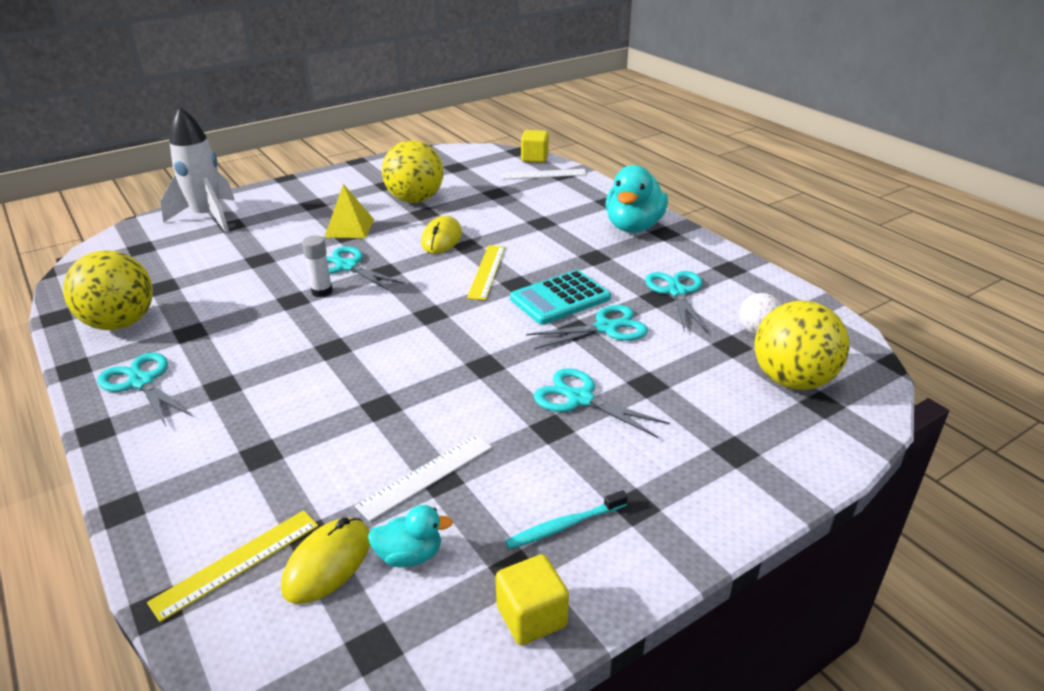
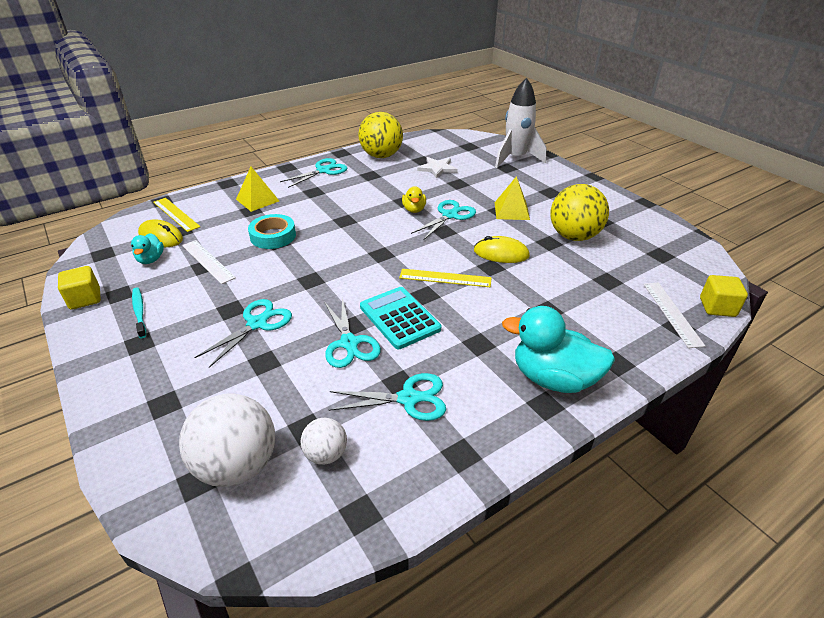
camera: 90 degrees right, 5 degrees up
white glue stick [302,236,333,297] -> yellow duck [402,186,426,213]
yellow ball [755,301,850,390] -> white ball [179,393,275,487]
none -> yellow pyramid [236,167,279,212]
none -> turquoise tape [248,214,296,249]
none -> white star [417,157,458,178]

